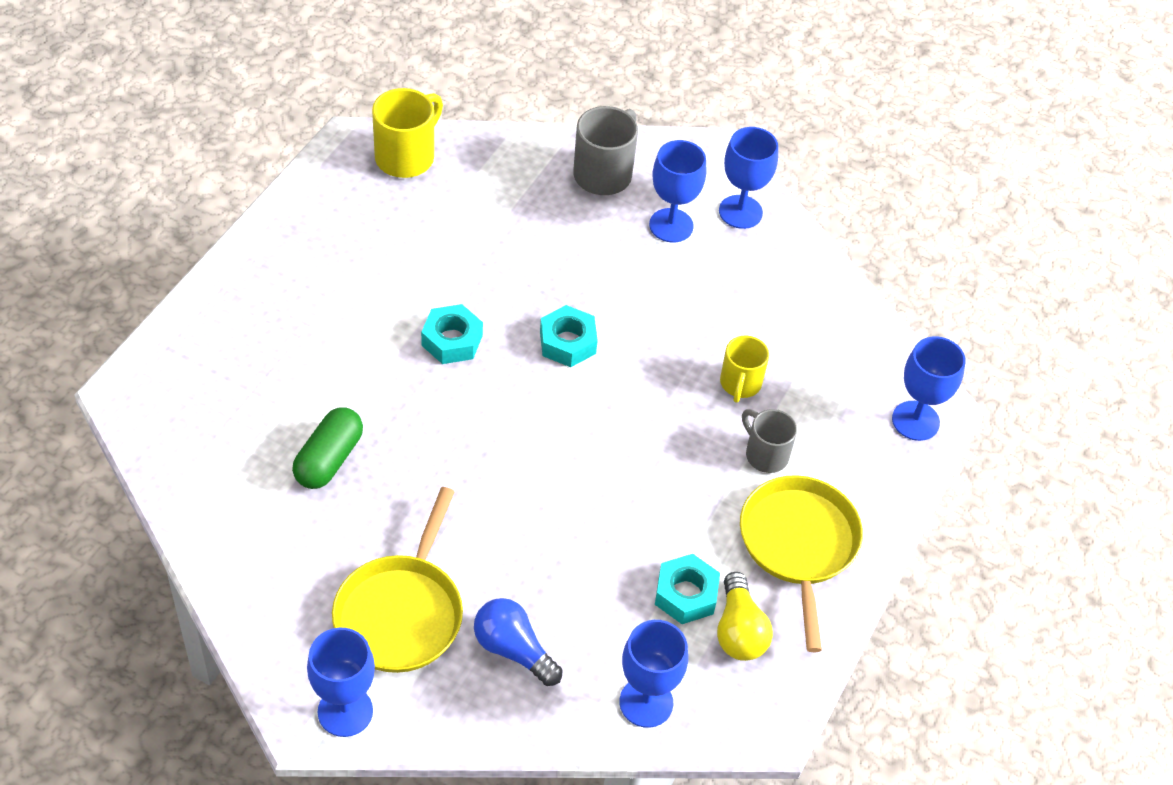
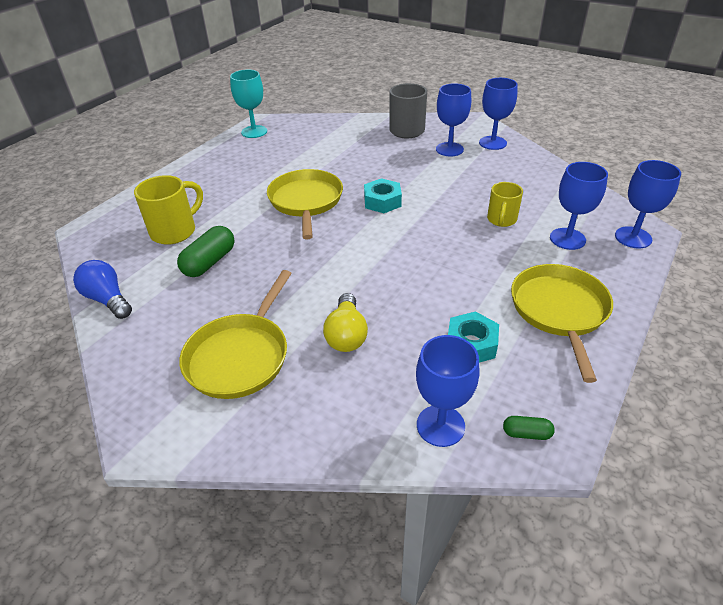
camera: 10 degrees right, 10 degrees down
blue goblet [307,628,375,737] -> blue goblet moved to [550,162,608,250]
yellow mug [372,88,443,178] -> yellow mug moved to [134,175,203,245]
turquoise nut [421,304,483,364] -> yellow pan [267,169,343,240]
blue light bulb [474,598,563,686] -> blue light bulb moved to [73,260,132,319]
yellow light bulb [717,572,773,661] -> yellow light bulb moved to [323,293,368,352]
grey mug [742,409,797,473] -> none
none -> turquoise goblet [230,70,267,138]
none -> green capsule [503,416,555,440]

